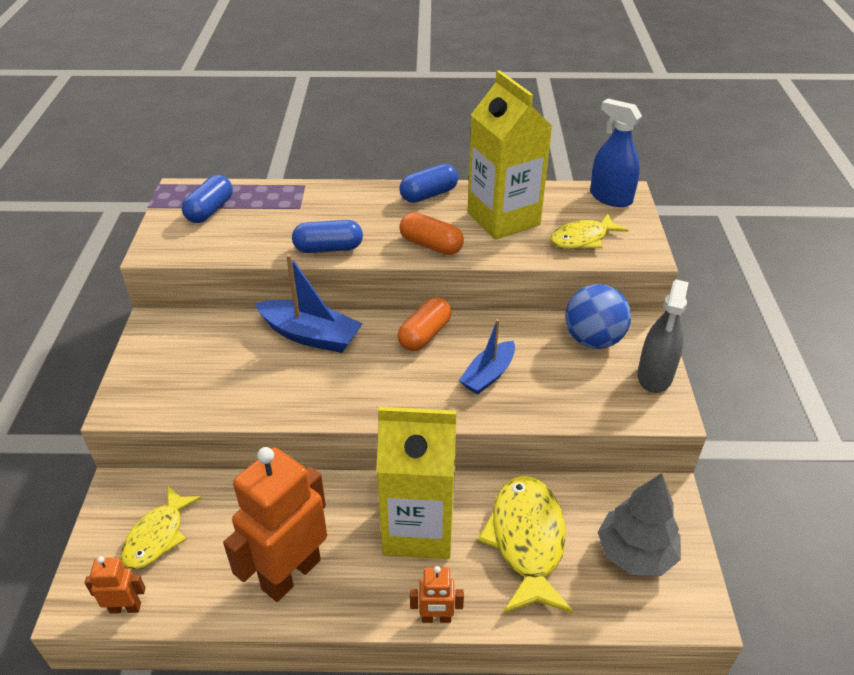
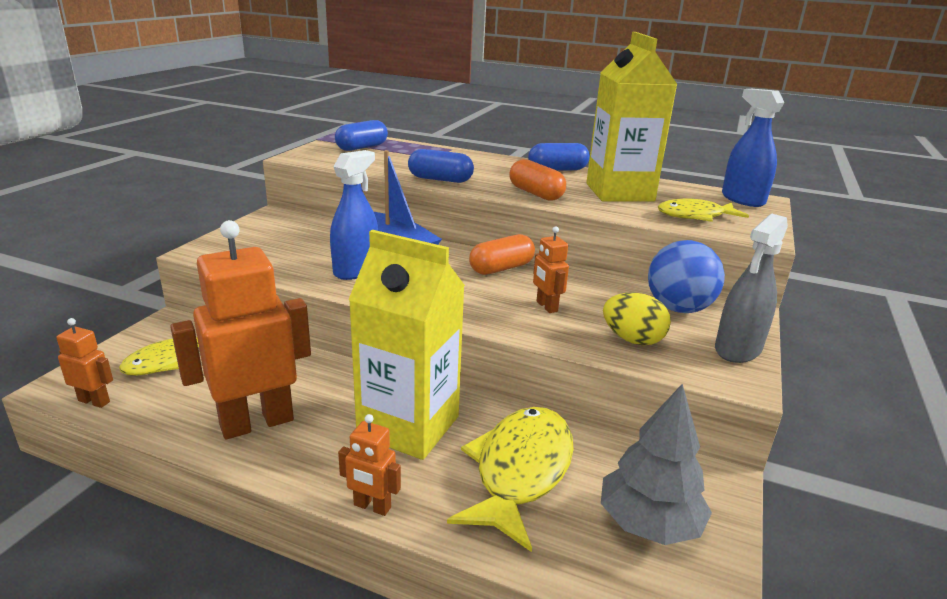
camera: 20 degrees right, 15 degrees down
blue boat [459,319,515,394] -> orange robot [533,226,569,313]
none -> blue spray bottle [330,150,378,280]
none -> yellow egg [603,293,671,345]

